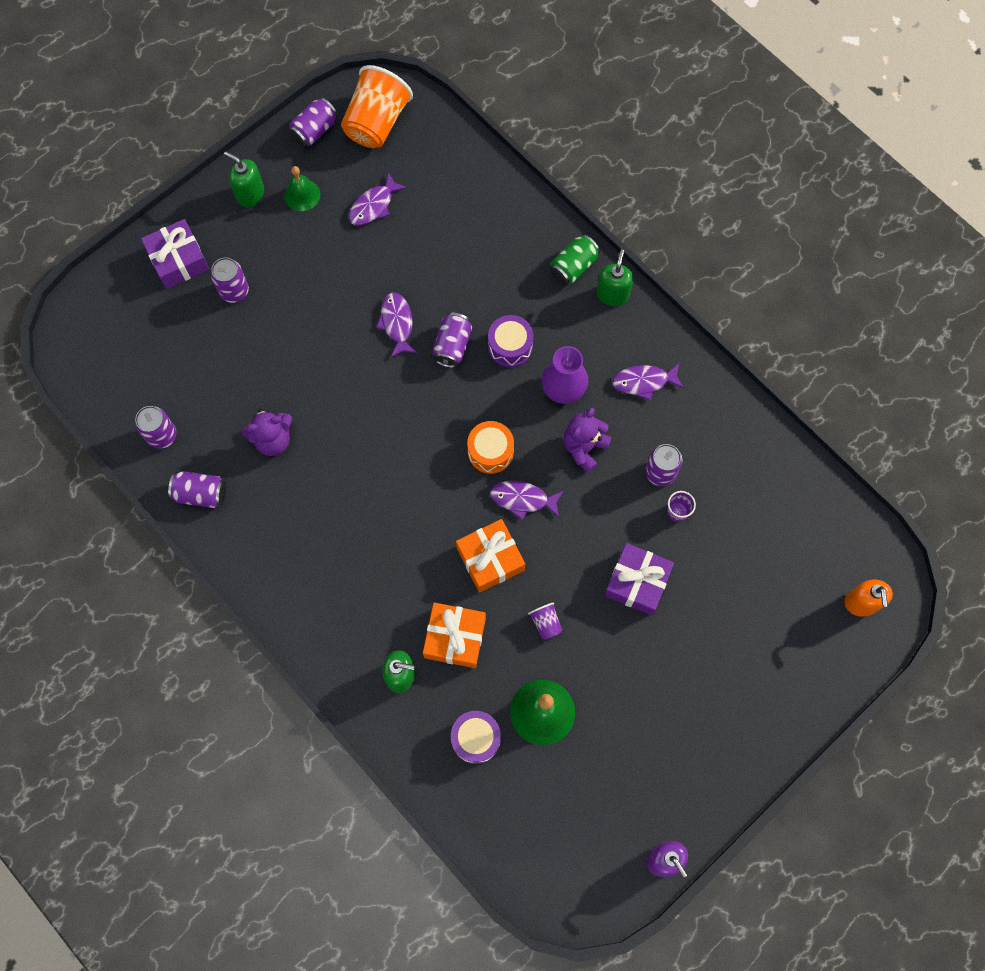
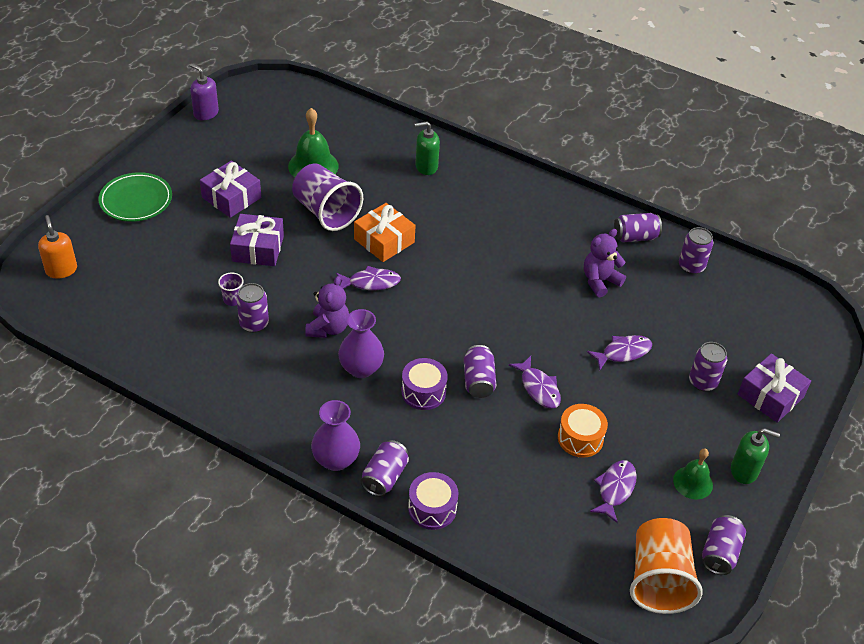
camera: 160 degrees right, 25 degrees down
orange gift [423,602,486,668] -> none
purple drum [451,711,501,764] -> purple drum moved to [408,472,458,530]
orange drum [467,421,514,474] -> orange drum moved to [558,404,608,458]
purple cup [528,602,563,640] -> purple cup [292,164,363,231], size x2.32
green can [550,235,600,285] -> purple can [361,440,409,497]
green soap dispenser [597,250,633,306] -> purple vase [311,400,360,471]
purple fish [612,364,684,401] -> purple fish moved to [587,335,652,370]
none -> green plate [99,172,172,222]
none -> purple gift [200,161,261,218]

